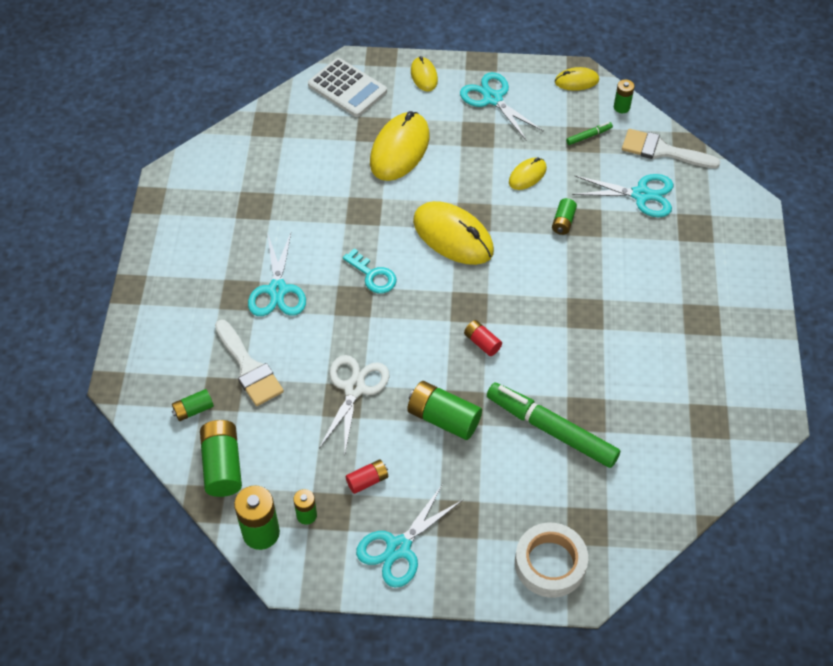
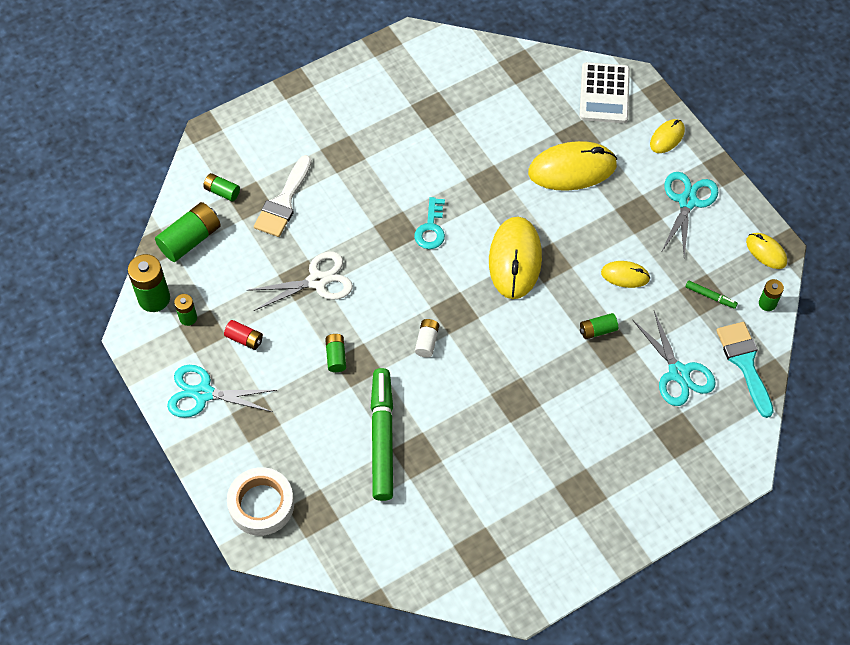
camera: 55 degrees right, 5 degrees up
turquoise scissors [248,233,306,316] -> none
green battery [407,381,482,440] -> green battery [325,334,346,372], size x0.56
red battery [464,320,502,356] -> white battery [415,319,439,357]
white brush [622,129,721,168] -> turquoise brush [716,322,774,418]

